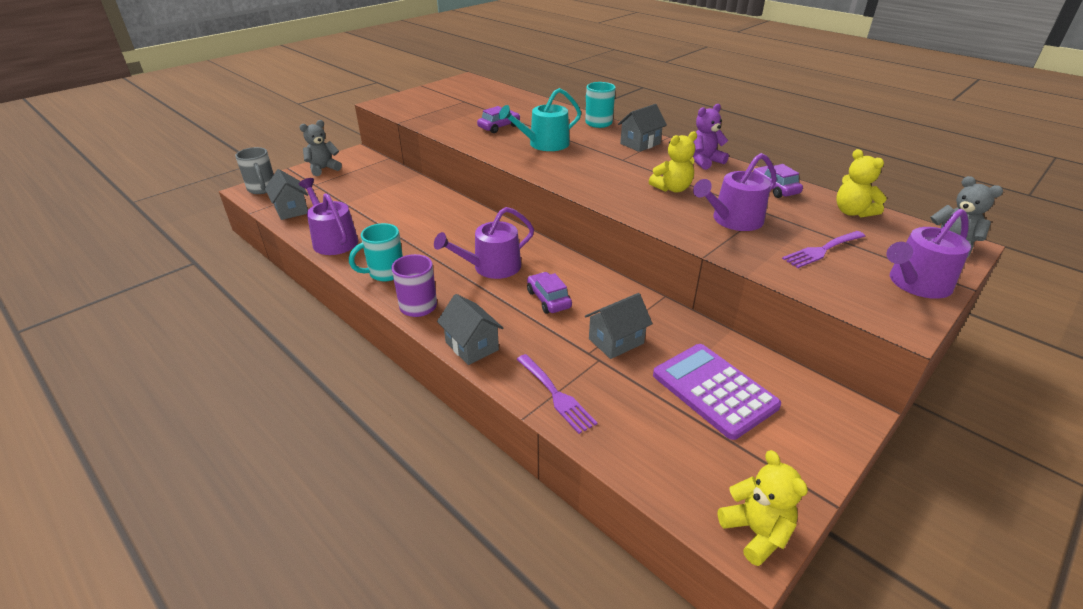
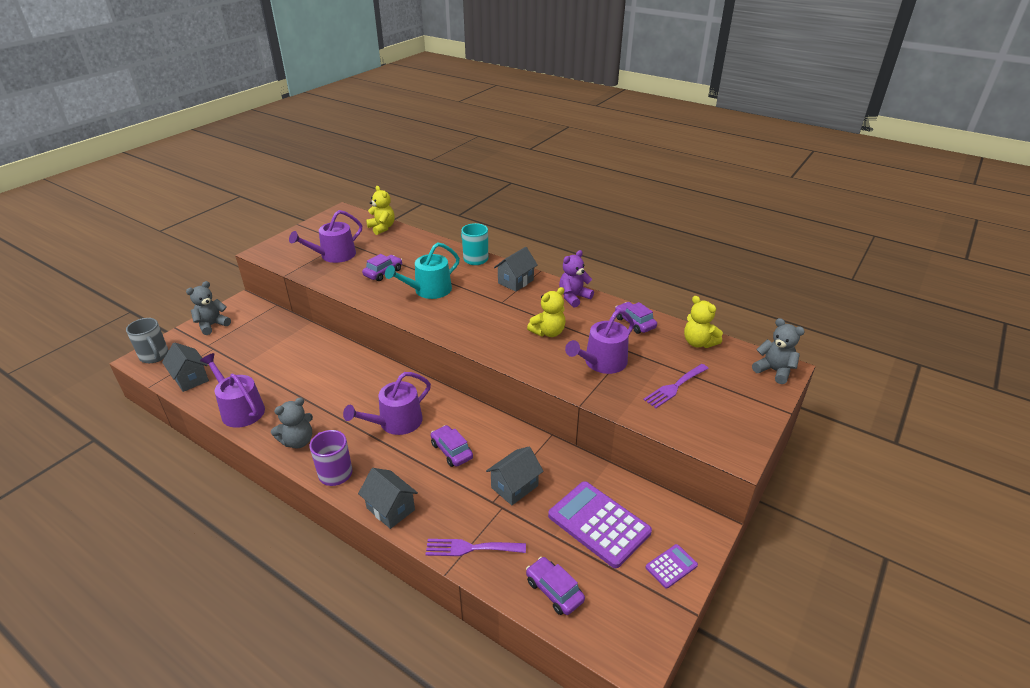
camera: 10 degrees left, 0 degrees up
turquoise mug [349,223,403,281] -> grey teddy bear [271,397,313,449]
purple fork [516,354,598,434] -> purple fork turned 135 degrees clockwise [425,539,526,556]
yellow teddy bear [718,450,808,566] -> yellow teddy bear moved to [366,186,395,235]
purple watering can [886,209,971,299] -> purple watering can moved to [289,210,362,263]
none -> purple car [526,557,585,615]
none -> purple calculator [646,544,698,589]

